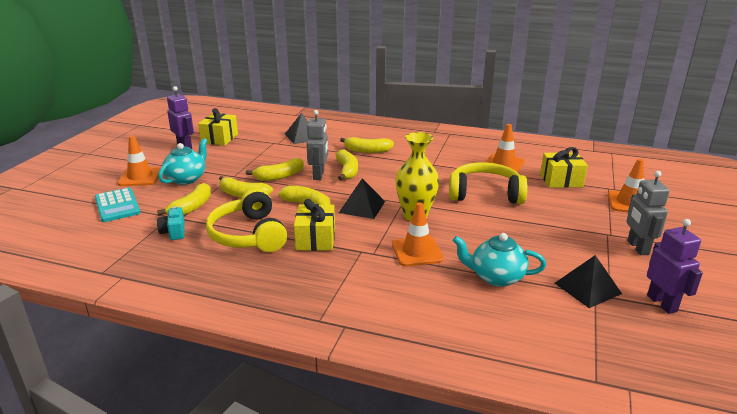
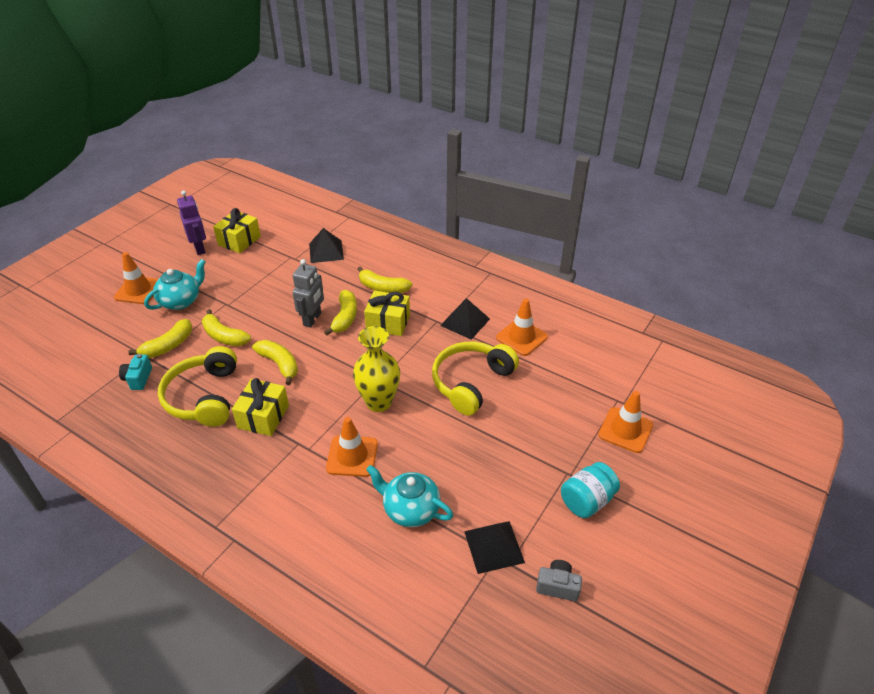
camera: 15 degrees right, 15 degrees up
turquoise calculator [95,188,141,222] -> none
yellow banana [246,158,304,181] -> none
black pyramid [339,179,385,219] -> black pyramid moved to [440,298,490,340]
yellow headphones [449,162,528,204] -> yellow headphones turned 75 degrees counterclockwise [432,342,519,416]
yellow gift [540,147,588,188] -> yellow gift moved to [364,291,410,336]
grey robot [626,171,670,255] -> turquoise jar [561,462,620,518]
purple robot [647,219,703,314] -> grey camera [536,560,582,601]

